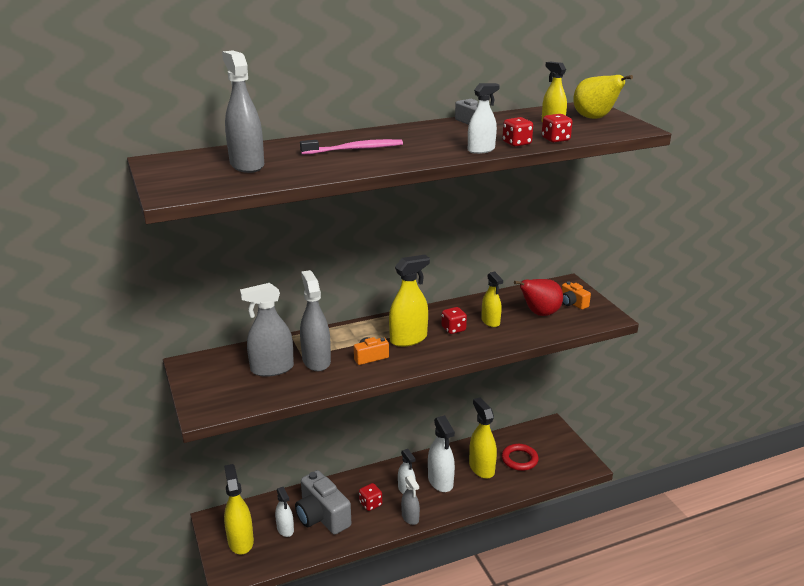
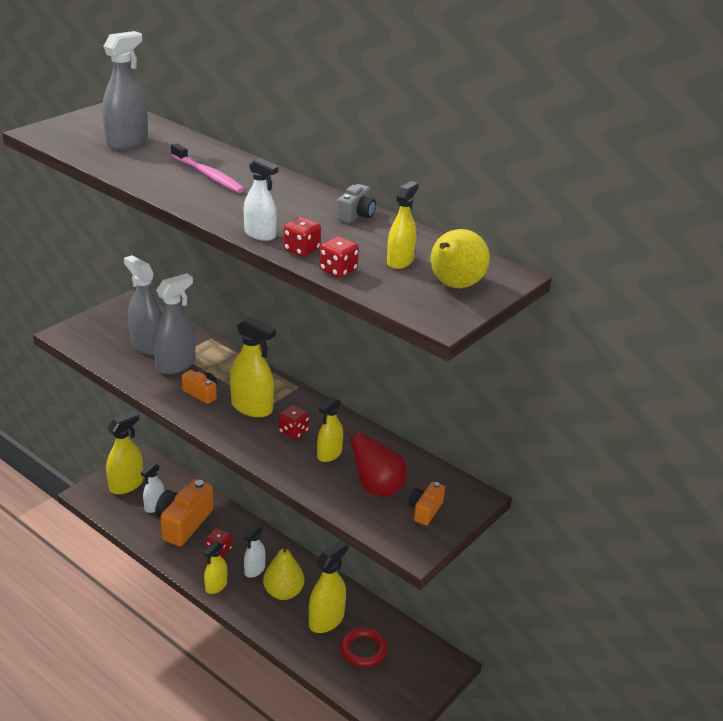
camera: 60 degrees right, 5 degrees up
grey camera [295,470,351,535] -> orange camera [155,479,214,546]
grey spray bottle [401,475,420,525] -> yellow spray bottle [203,541,227,594]
white spray bottle [428,415,455,492] -> yellow pear [263,543,304,600]

